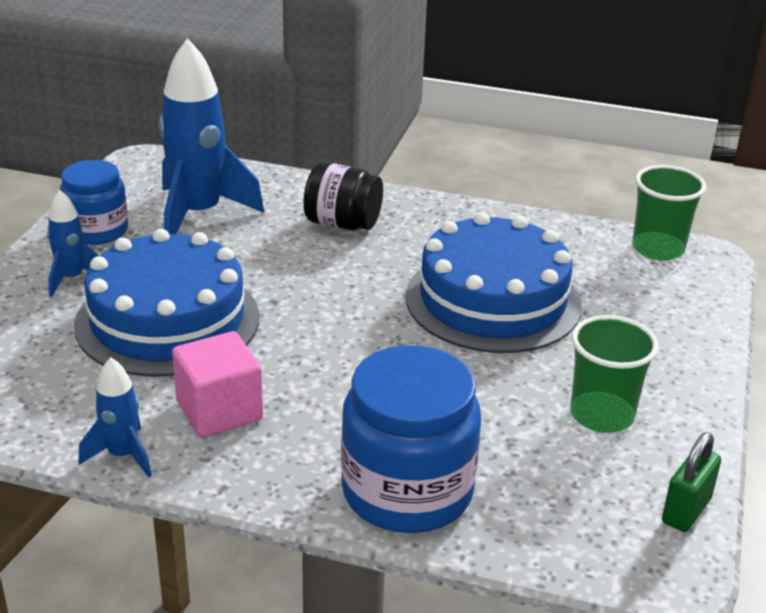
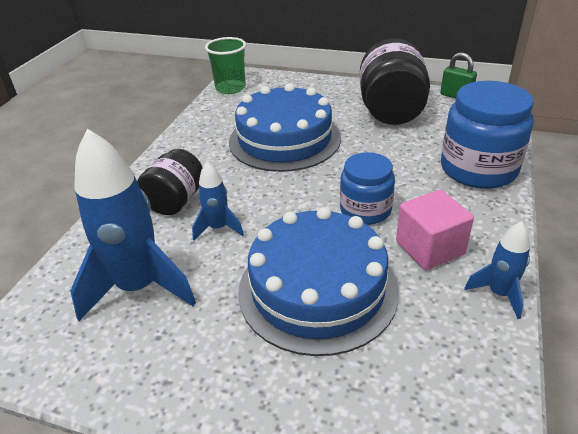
camera: 85 degrees left, 5 degrees up
blue rocket [47,190,99,297] -> blue rocket moved to [192,161,244,240]
blue jar [60,160,128,245] -> blue jar moved to [340,152,395,225]
green cup [570,315,659,433] -> black jar [360,39,430,125]

